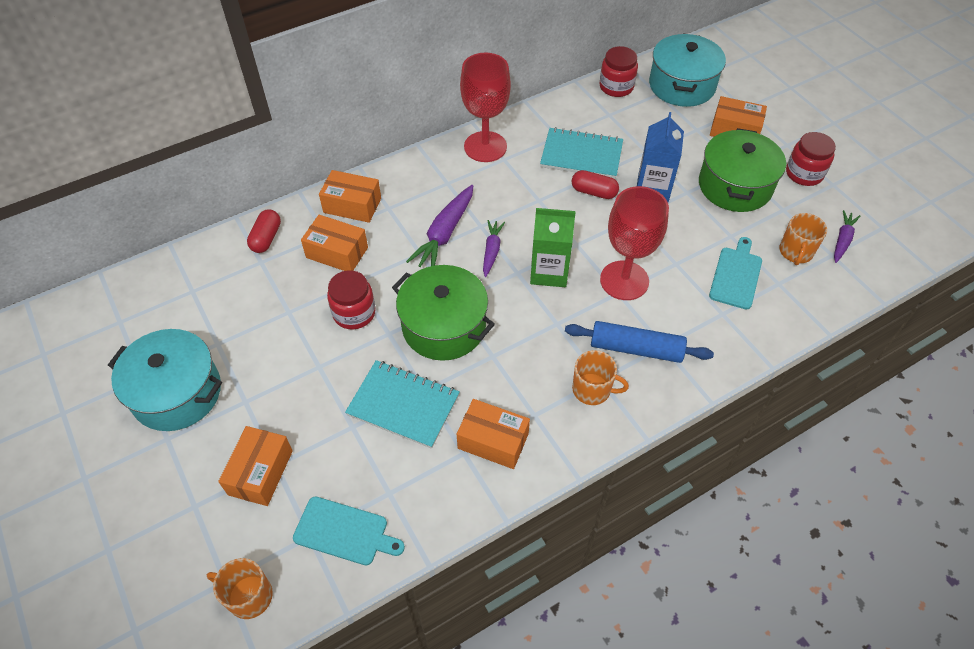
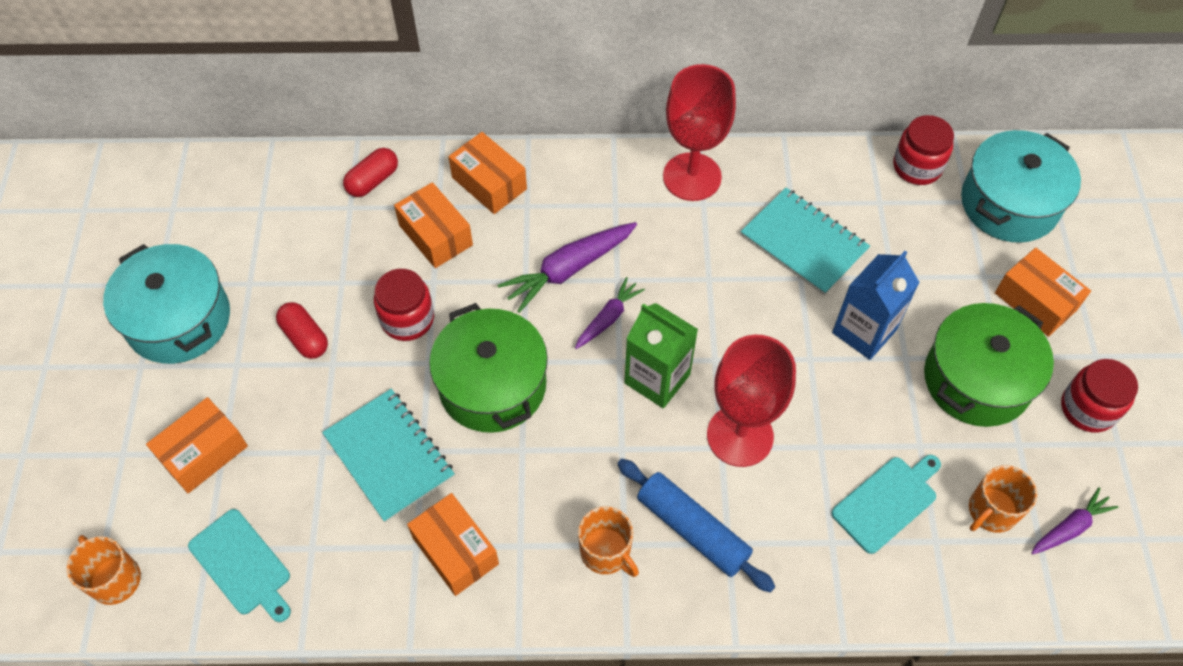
camera: 30 degrees right, 5 degrees up
red capsule [572,170,619,199] -> red capsule moved to [276,302,328,359]

